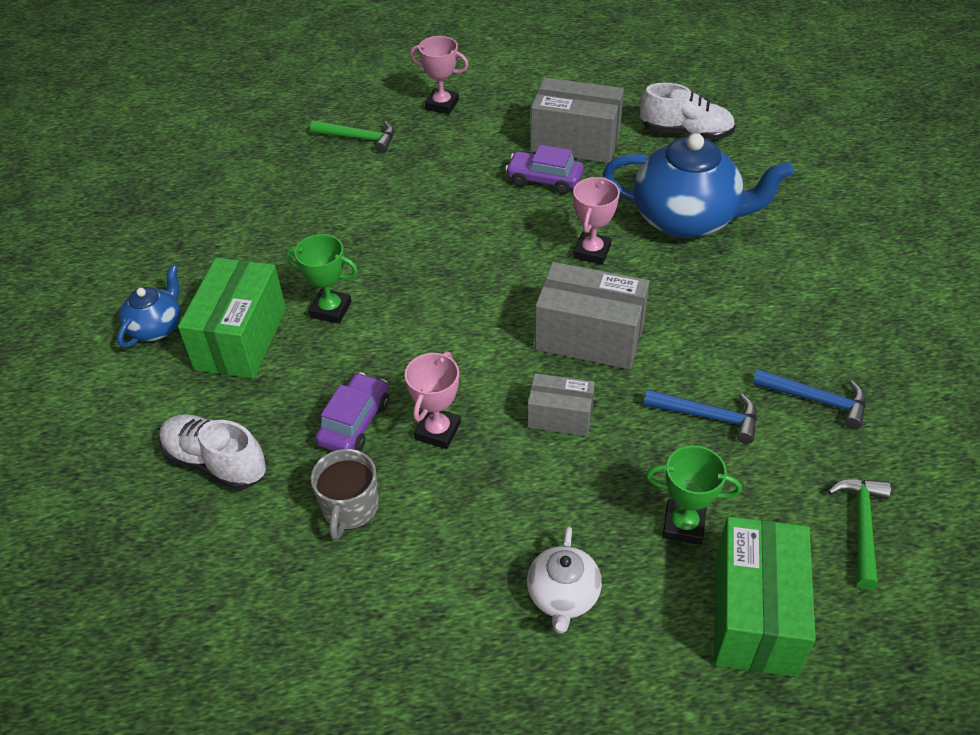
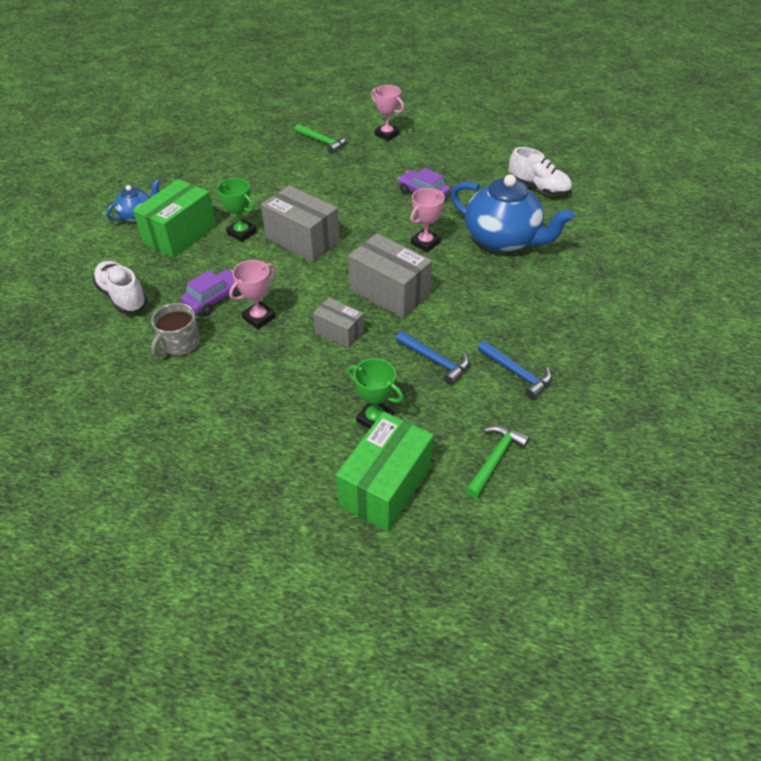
camera: 20 degrees right, 0 degrees up
white teapot [527,526,602,633] -> none
grey box [531,77,624,163] -> grey box moved to [261,185,340,262]

